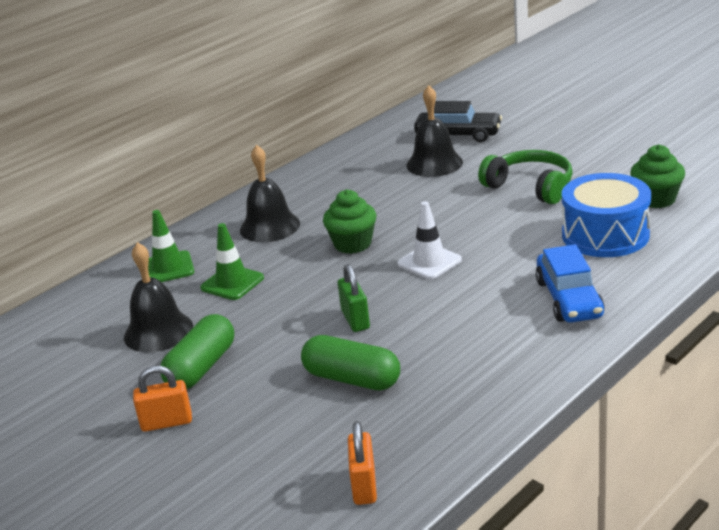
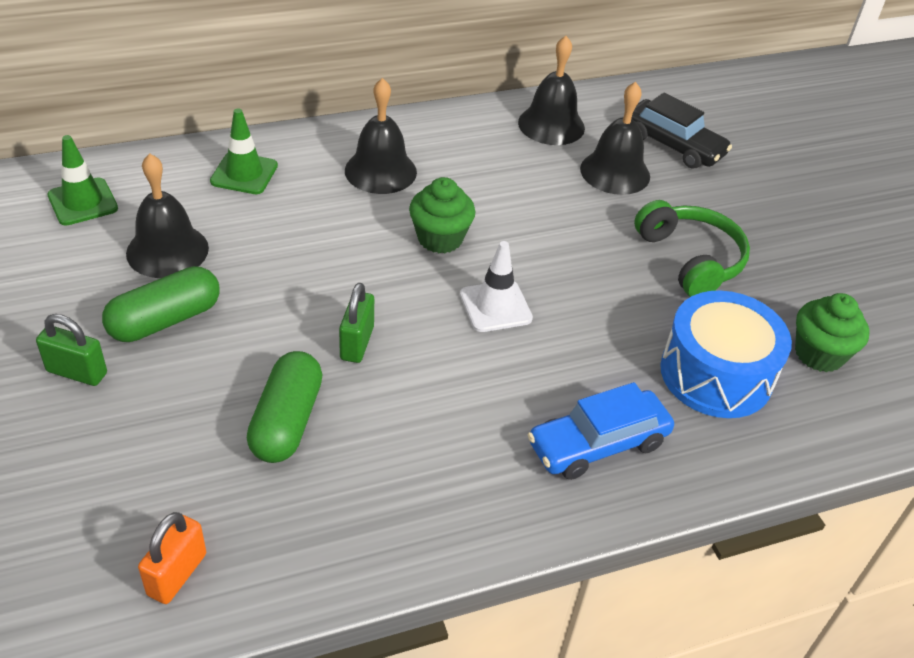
camera: 20 degrees right, 15 degrees up
orange padlock [133,366,192,432] -> green padlock [36,314,107,386]
green traffic cone [200,223,264,300] -> green traffic cone moved to [47,135,118,225]
green capsule [301,335,400,391] -> green capsule turned 45 degrees clockwise [247,351,322,463]
blue car [536,244,605,323] -> blue car turned 45 degrees clockwise [528,382,674,480]
none -> black bell [518,36,585,145]

